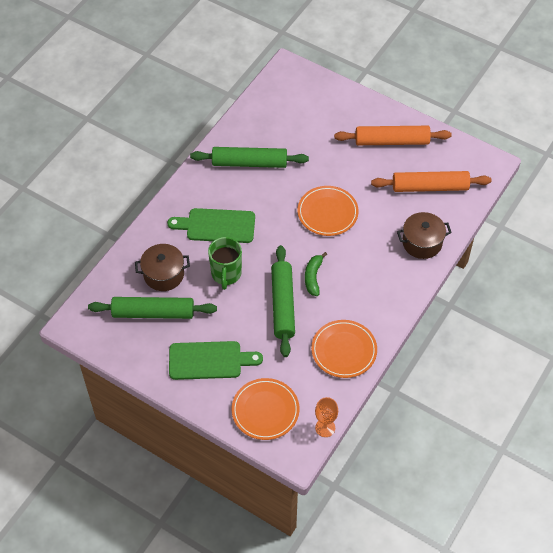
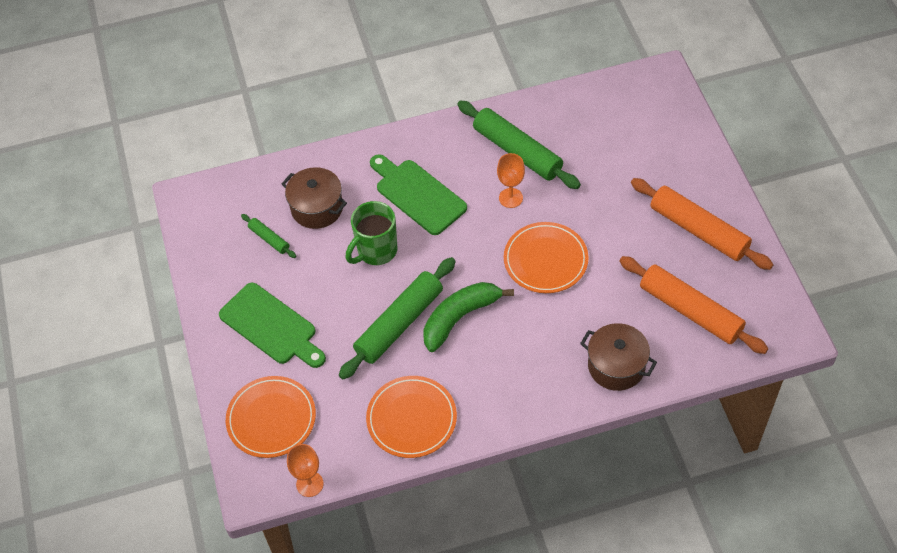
camera: 45 degrees right, 0 degrees up
green rolling pin [88,297,217,319] -> green rolling pin [241,214,296,258], size x0.47
green banana [305,252,327,296] -> green banana [423,282,514,352], size x1.52
none -> orange goblet [497,153,525,208]

